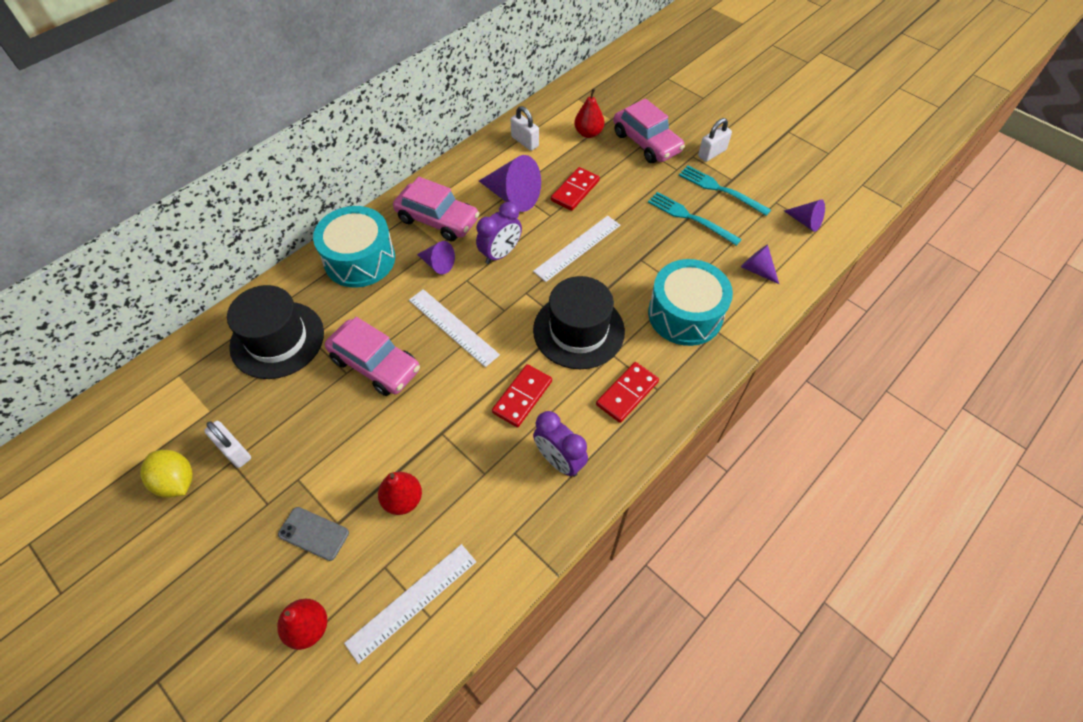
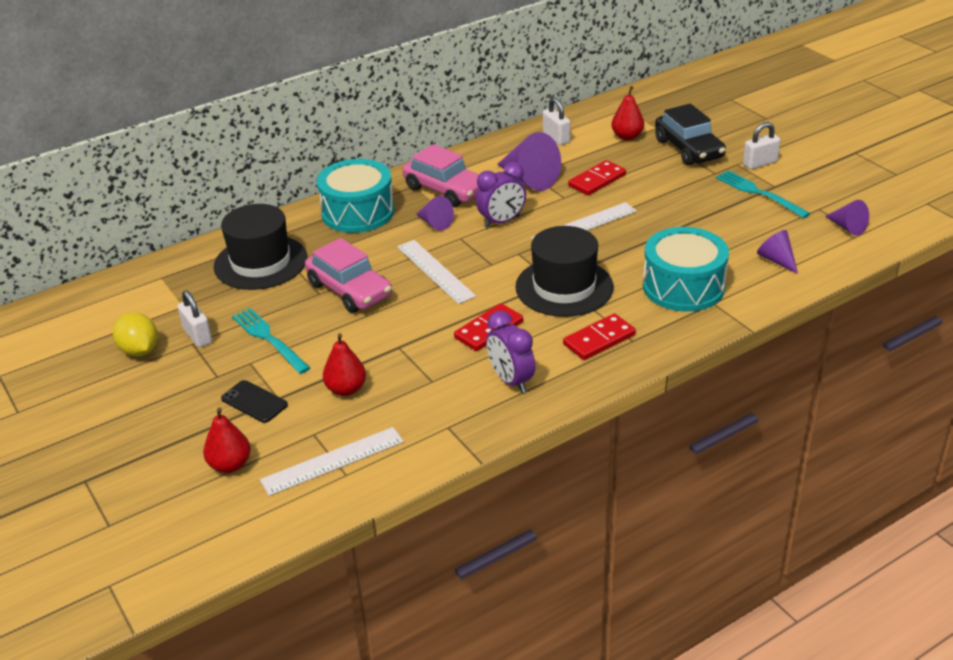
camera: 15 degrees right, 20 degrees down
grey phone [278,507,349,561] -> black phone [221,380,288,423]
pink car [613,98,685,163] -> black car [655,104,726,166]
turquoise fork [648,192,742,246] -> turquoise fork moved to [232,308,310,374]

